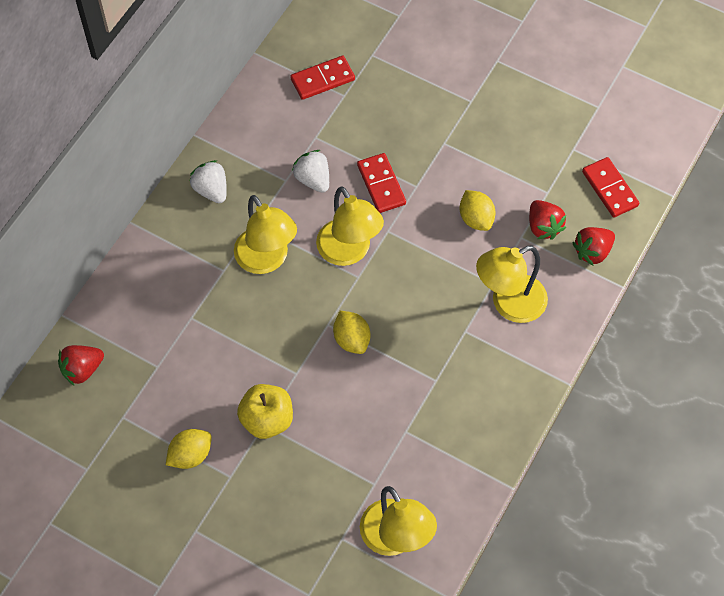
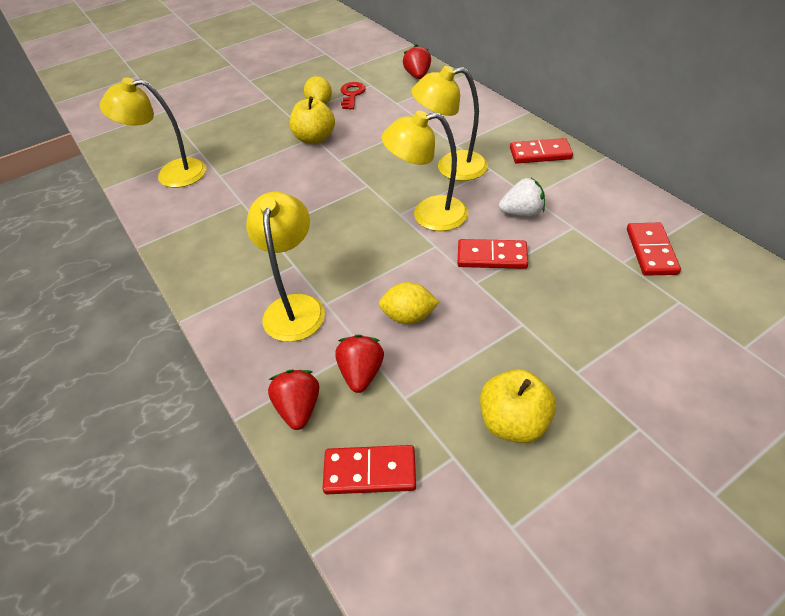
camera: 120 degrees right, 15 degrees down
white strawberry [190,160,227,203] -> red domino [510,138,573,164]
yellow lemon [333,311,370,354] -> none
red strawberry [529,200,566,240] -> red strawberry turned 90 degrees clockwise [335,335,384,393]
none -> red key [341,82,366,109]
none -> yellow apple [480,369,556,443]

